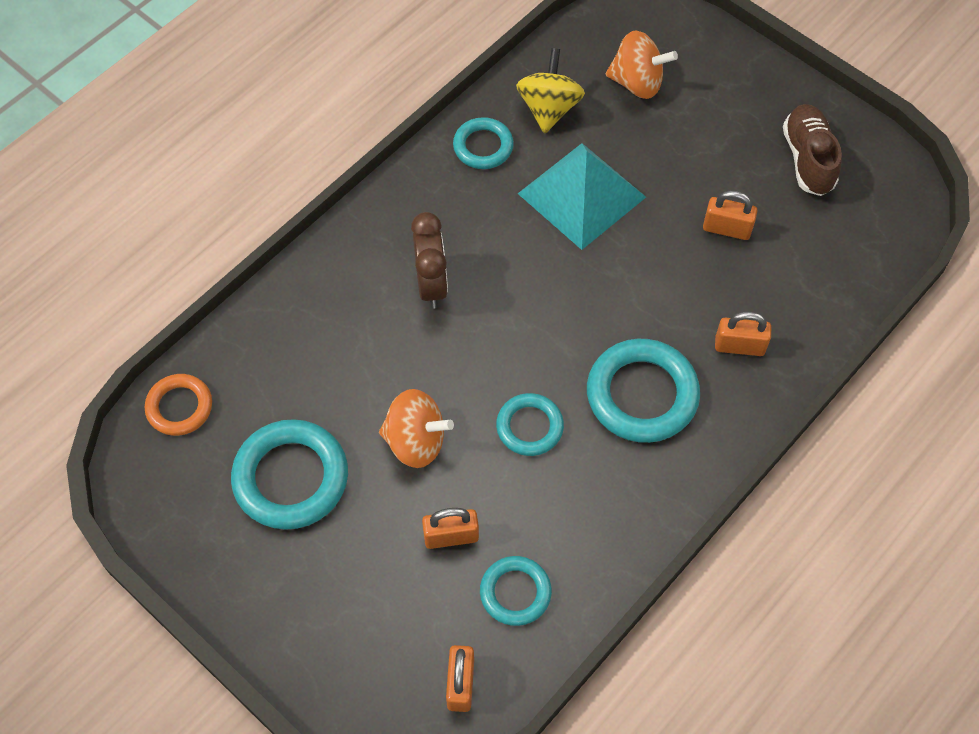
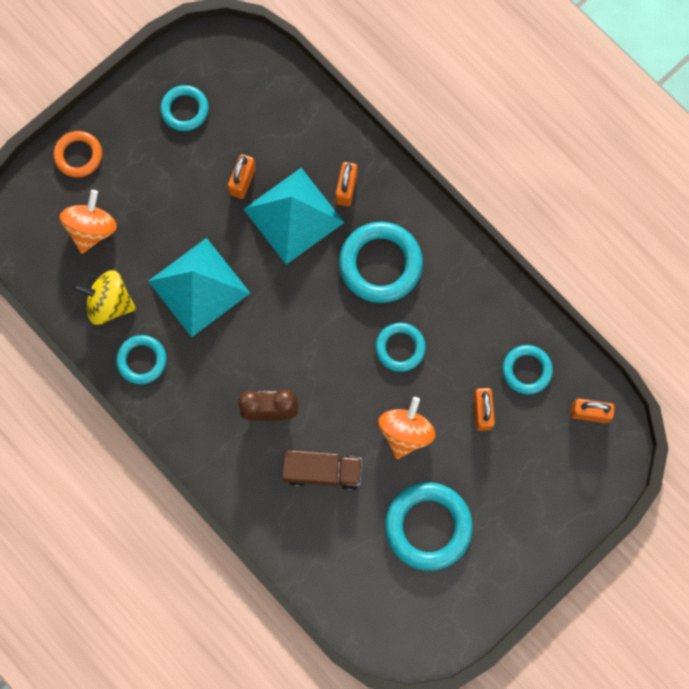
camera: 85 degrees left, 15 degrees up
orange ring [145,374,212,436] -> orange ring moved to [53,131,102,178]
brown shoe [783,104,842,196] -> turquoise ring [160,85,209,131]
none -> turquoise pyramid [244,168,345,265]
none -> brown truck [282,450,362,490]

